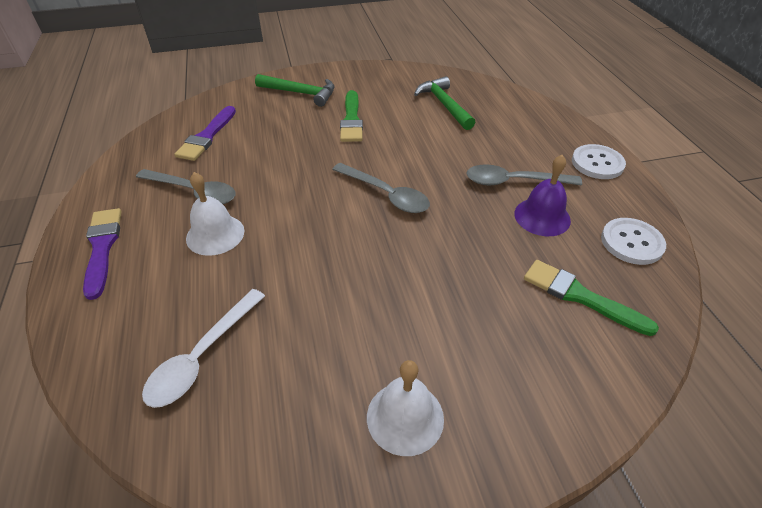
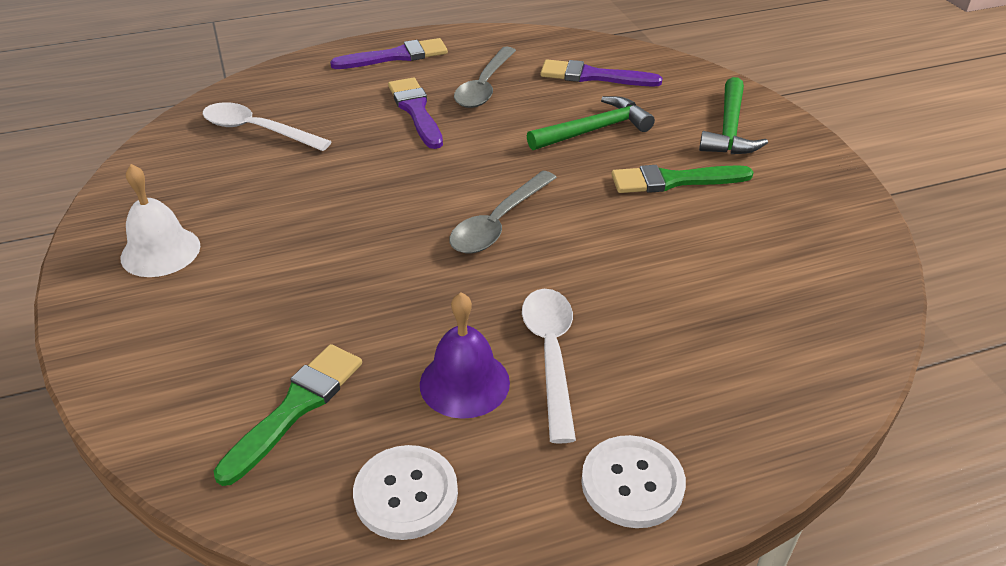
camera: 85 degrees right, 5 degrees down
white bell [186,172,244,256] -> purple brush [388,78,443,149]
green hammer [414,76,475,130] -> green hammer moved to [527,96,655,150]
grey spoon [466,164,582,185] -> white spoon [522,289,576,444]

